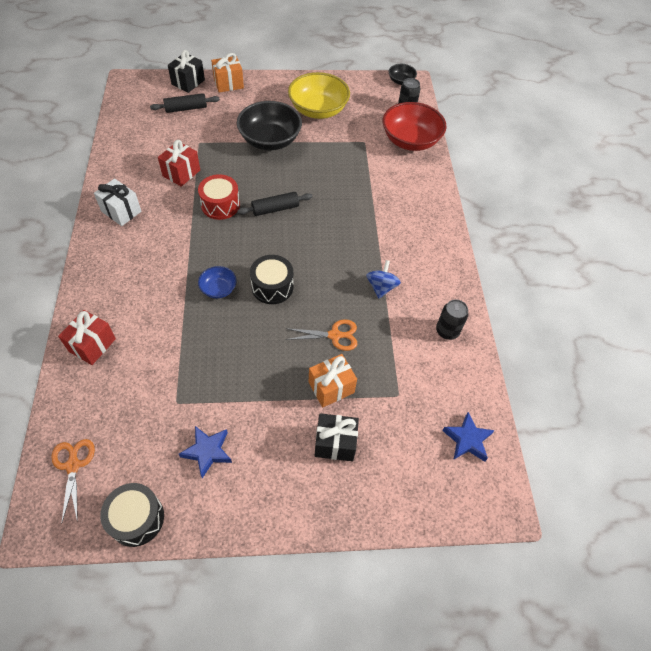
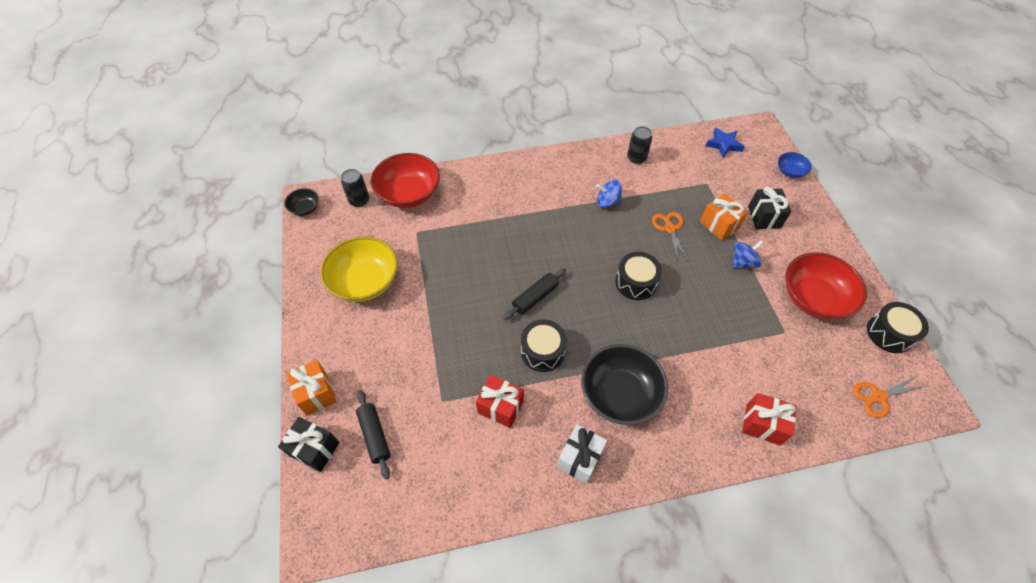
camera: 95 degrees left, 0 degrees up
blue star [179,426,232,478] -> red bowl [785,252,867,320]
red drum [198,174,240,220] -> black drum [521,320,567,372]
blue bowl [198,266,237,298] -> blue bowl moved to [778,152,812,178]
black bowl [237,101,302,150] -> black bowl moved to [581,344,668,425]
black rolling pin [237,192,313,216] -> black rolling pin turned 75 degrees clockwise [503,268,566,320]
none -> blue spinning top [733,240,764,268]

